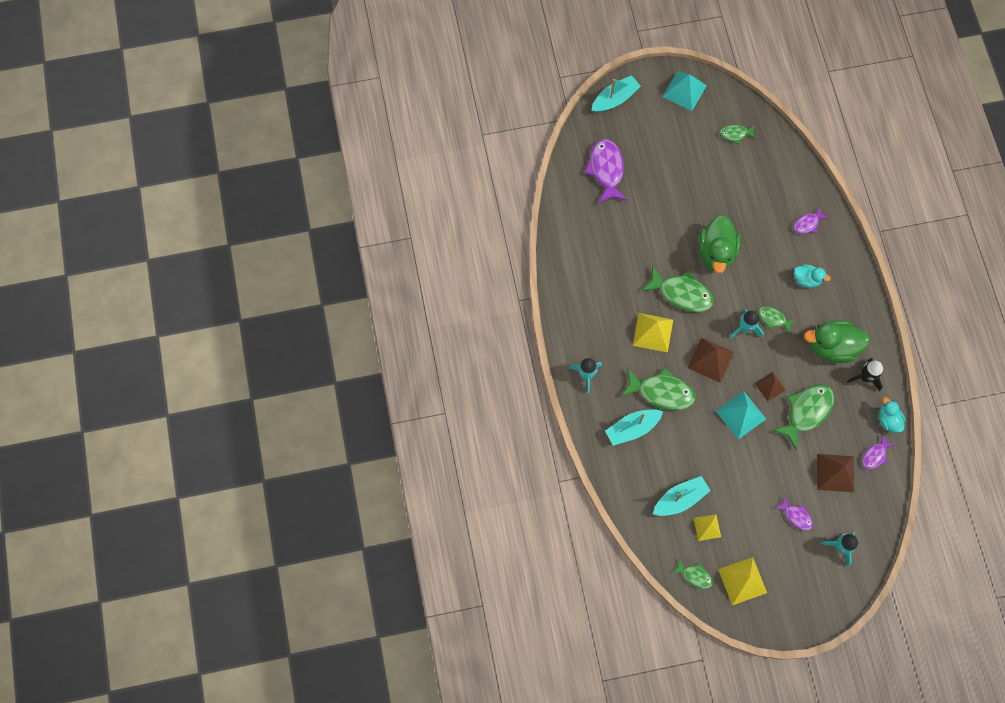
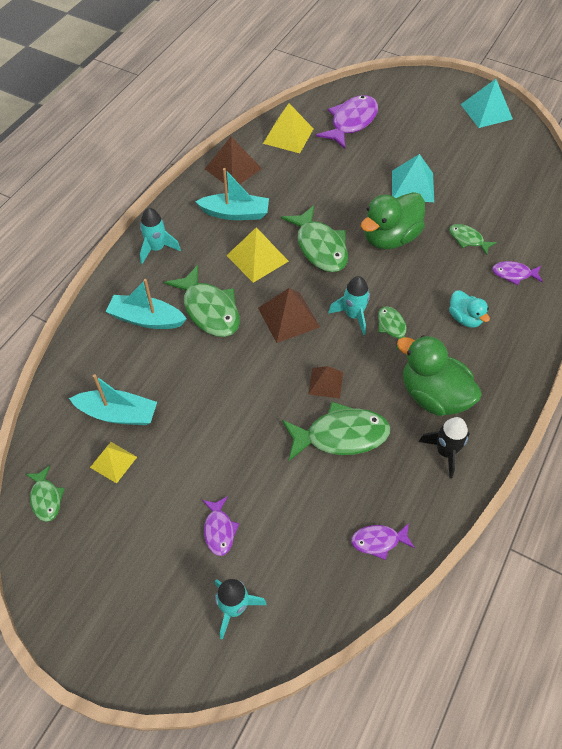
camera: 40 degrees right, 15 degrees down
turquoise boat [591,75,641,113] -> turquoise boat moved to [195,168,269,220]
turquoise pyramid [716,391,766,440] -> turquoise pyramid moved to [392,154,434,202]
yellow pyramid [718,557,767,605] -> yellow pyramid moved to [263,103,314,153]
green fish [720,125,757,144] -> green fish moved to [449,224,497,255]
brown pyramid [817,454,854,492] -> brown pyramid moved to [205,137,262,186]
turquoise duck [879,397,906,433] -> none

